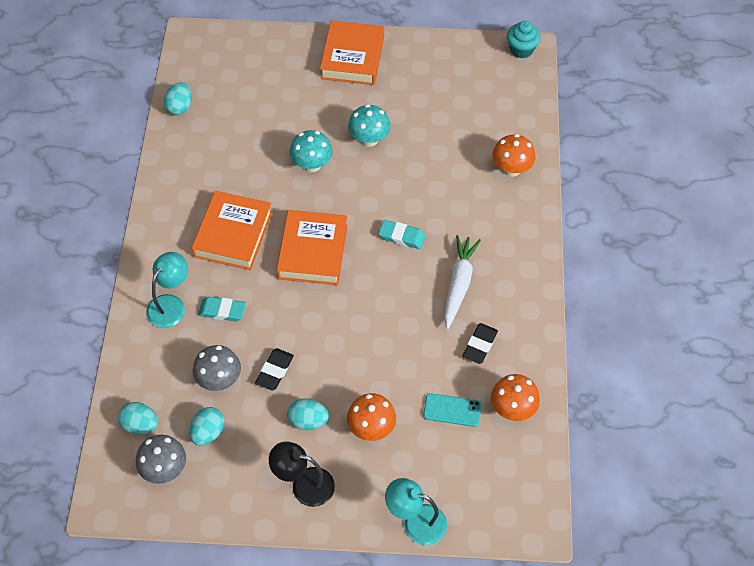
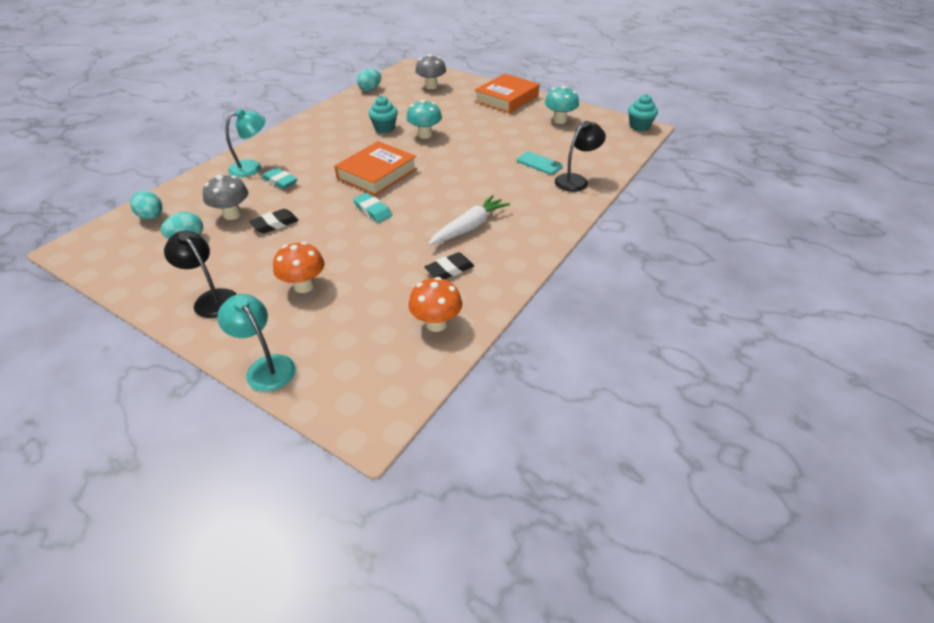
camera: 30 degrees right, 15 degrees down
grey mushroom [136,435,186,484] -> grey mushroom moved to [415,54,446,89]
orange book [191,191,273,270] -> none
turquoise egg [287,398,329,430] -> none
turquoise mushroom [348,104,391,147] -> turquoise mushroom moved to [545,86,579,124]
turquoise eraser [379,220,426,249] -> turquoise eraser moved to [353,193,392,223]
turquoise phone [423,393,482,427] -> turquoise phone moved to [517,151,563,175]
orange mushroom [492,134,536,177] -> black lamp [555,121,606,192]
none -> turquoise cupcake [368,96,398,133]

